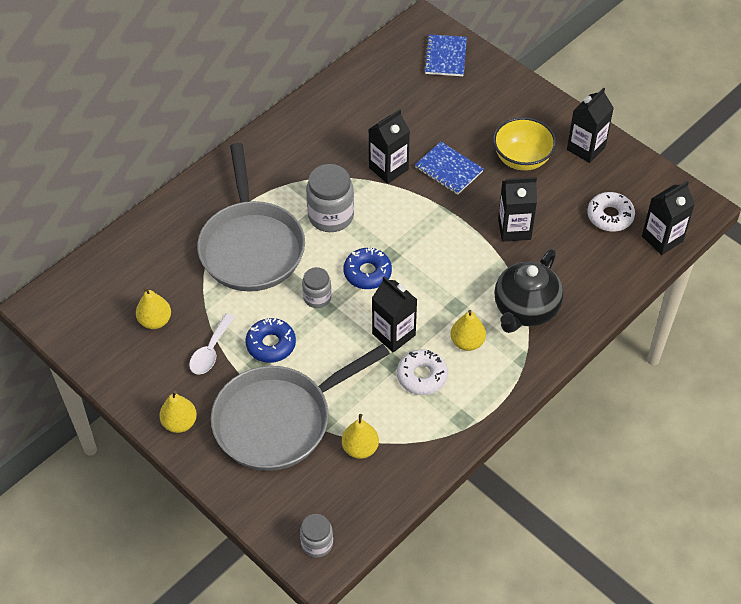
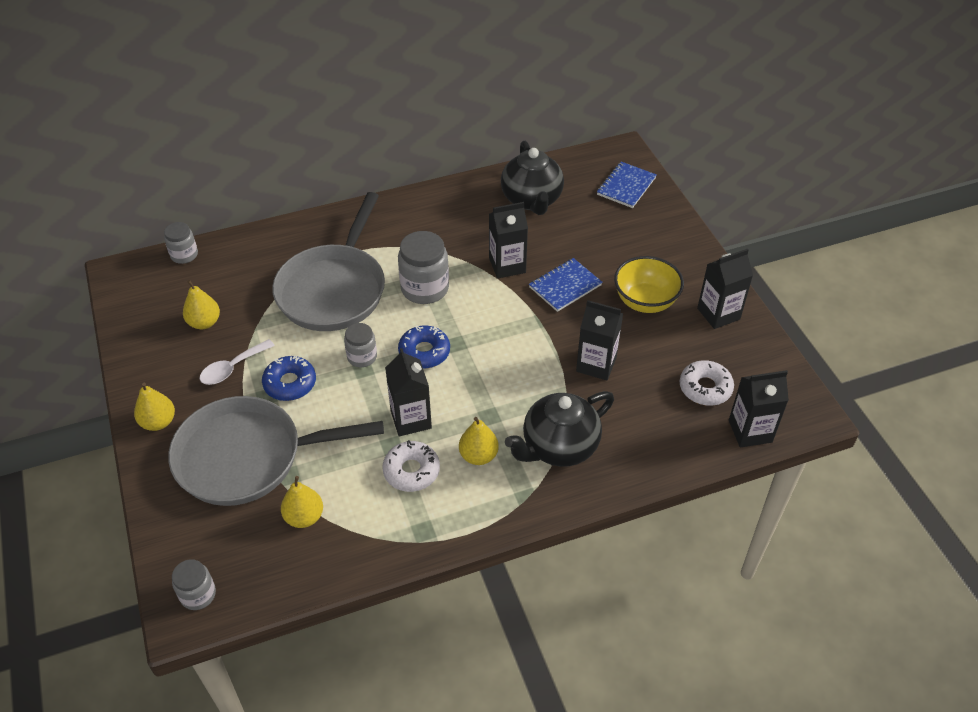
camera: 25 degrees right, 5 degrees down
blue notebook [415,142,484,195] -> blue notebook turned 75 degrees clockwise [529,258,602,312]
none -> grey jar [164,222,198,264]
none -> black teapot [501,141,564,215]

